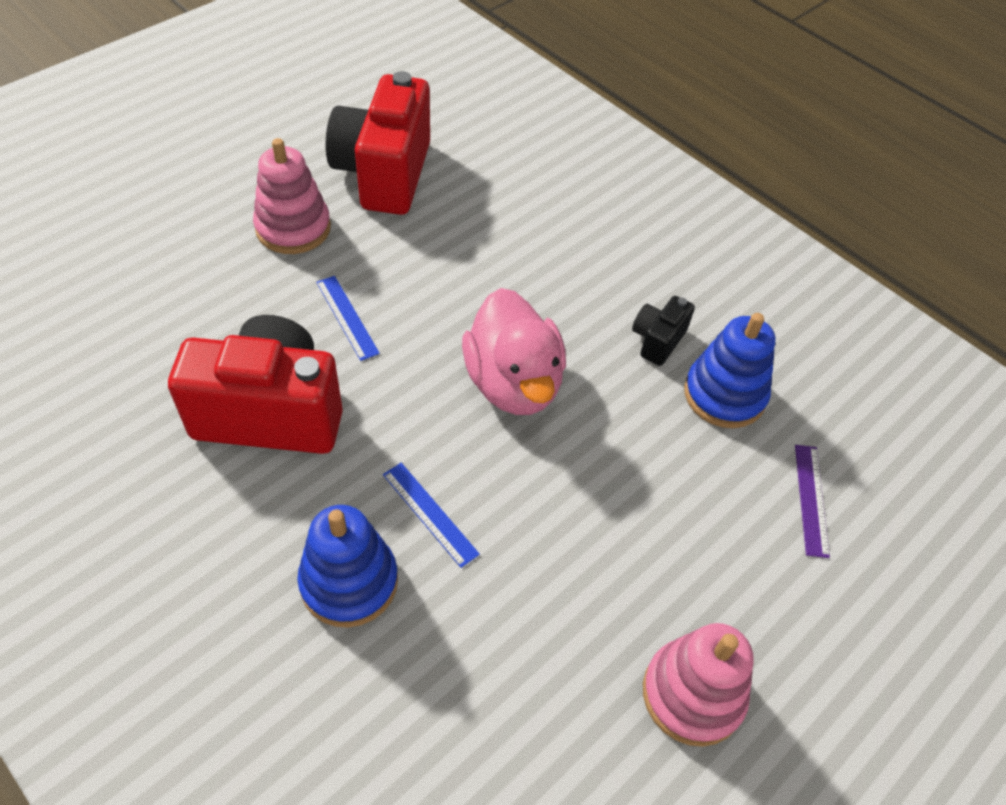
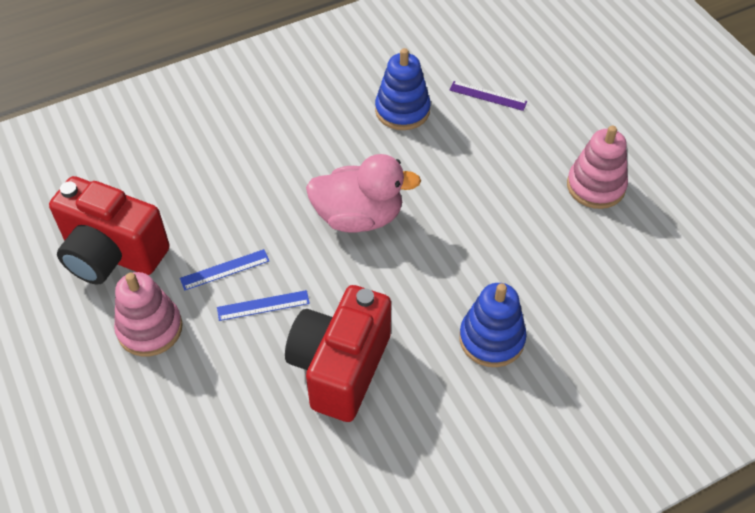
camera: 70 degrees left, 0 degrees up
blue ruler [383,463,480,568] -> blue ruler moved to [180,249,269,291]
black camera [632,296,695,366] -> none

